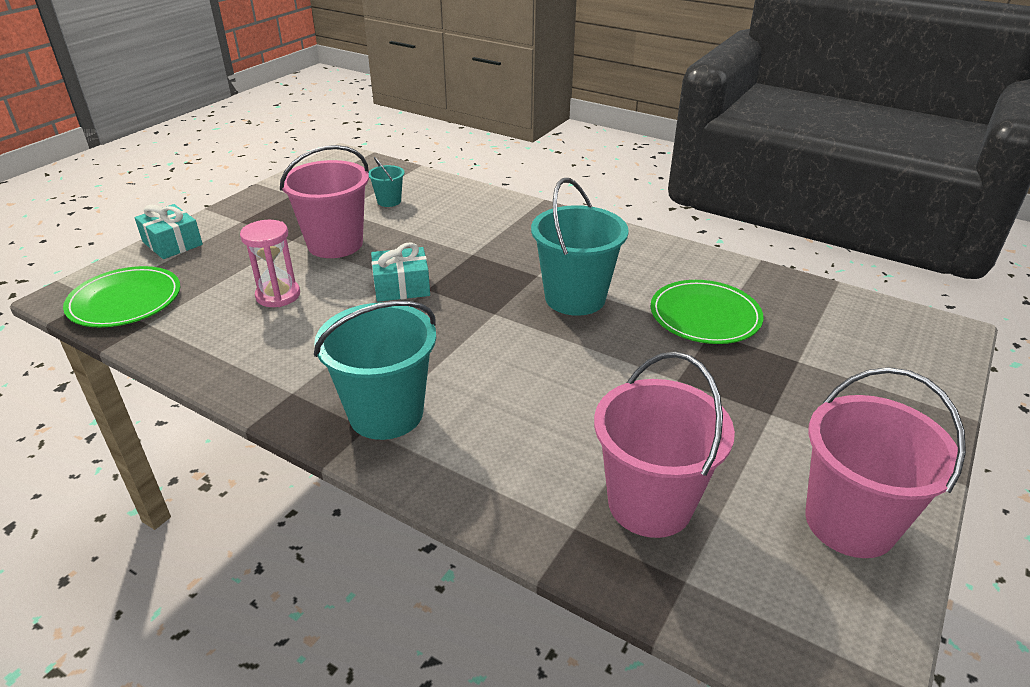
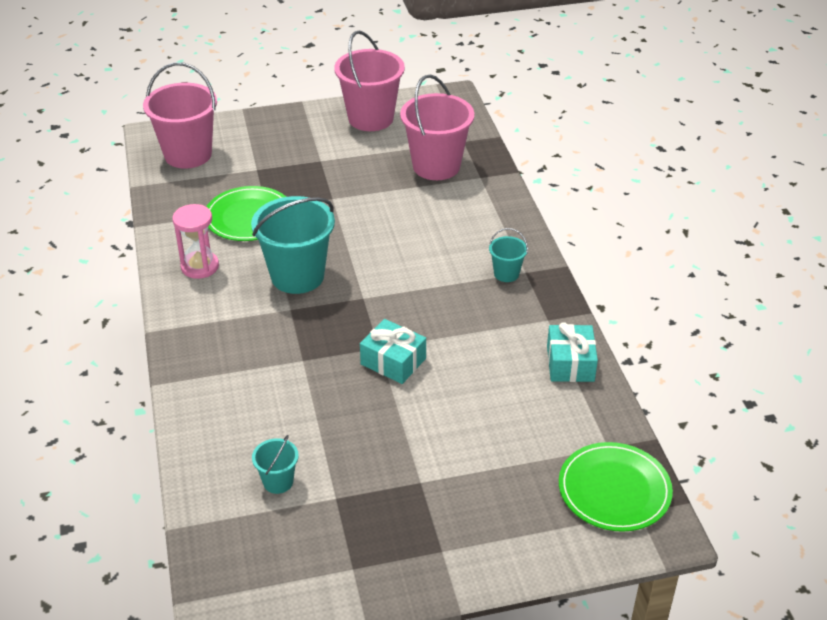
camera: 135 degrees left, 5 degrees up
turquoise gift [134,204,203,259] -> turquoise gift moved to [547,322,598,382]
pink hourglass [240,220,300,307] -> pink hourglass moved to [172,204,219,279]
pink bucket [280,145,369,258] -> pink bucket moved to [143,62,217,169]
turquoise bucket [314,301,436,440] -> turquoise bucket [489,228,528,282], size x0.48

